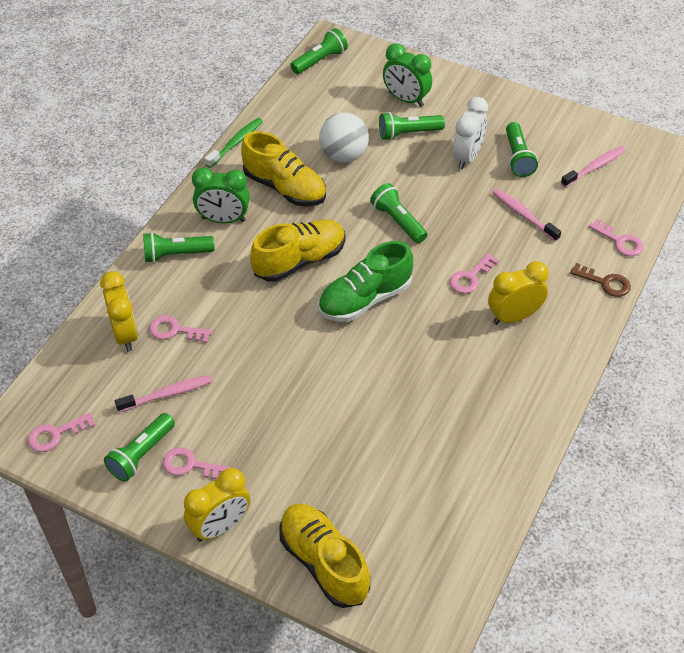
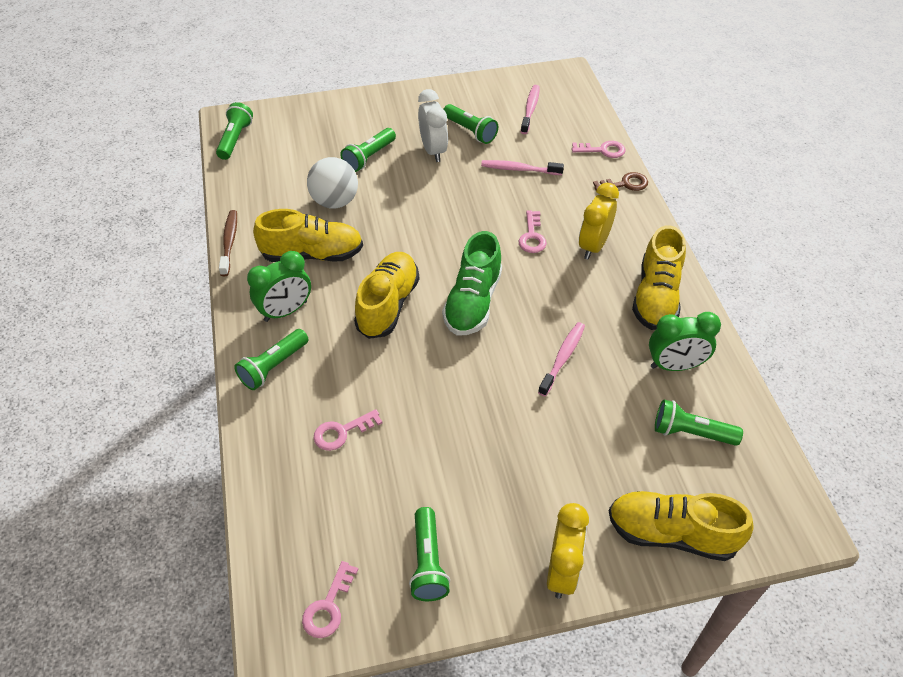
camera: 40 degrees left, 0 degrees up
yellow clock [100,271,138,351] -> none
pink toothbrush [115,375,213,412] -> pink toothbrush moved to [538,322,585,396]
pink key [163,447,230,479] -> none
green toothbrush [205,118,263,168] -> brown toothbrush [219,210,237,276]
green flashlight [370,183,427,243] -> green flashlight moved to [655,399,743,446]
green clock [383,43,432,107] -> green clock moved to [649,312,721,371]
none -> yellow shoe [632,225,686,330]

